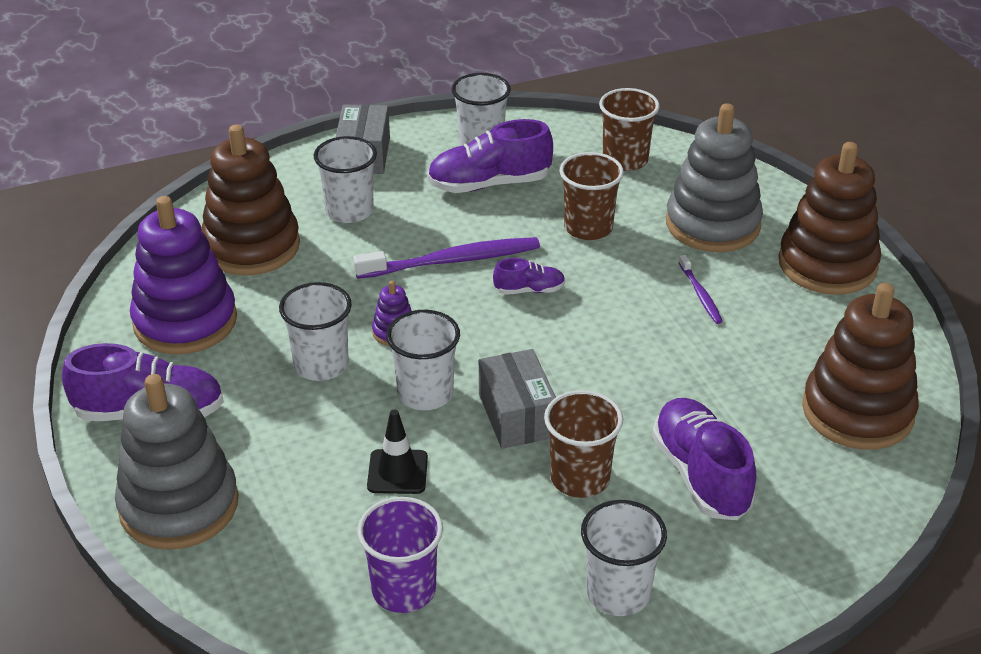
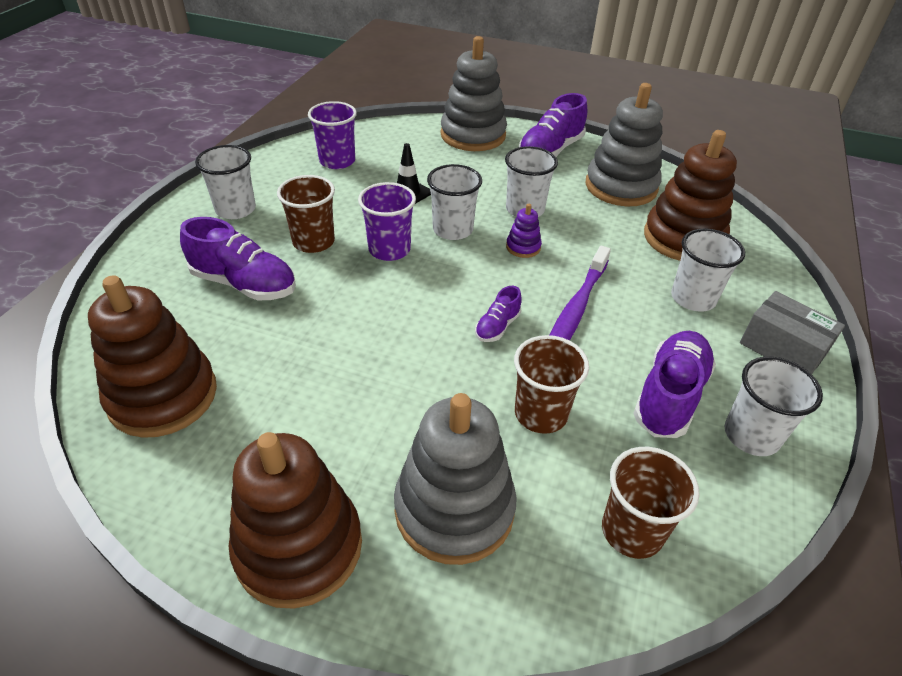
camera: 130 degrees right, 5 degrees up
purple stacking toy [130,196,237,354] -> grey stacking toy [586,83,663,206]
grey box [479,349,556,449] -> purple cup [358,182,416,261]
purple toothbrush [679,255,723,324] -> none

